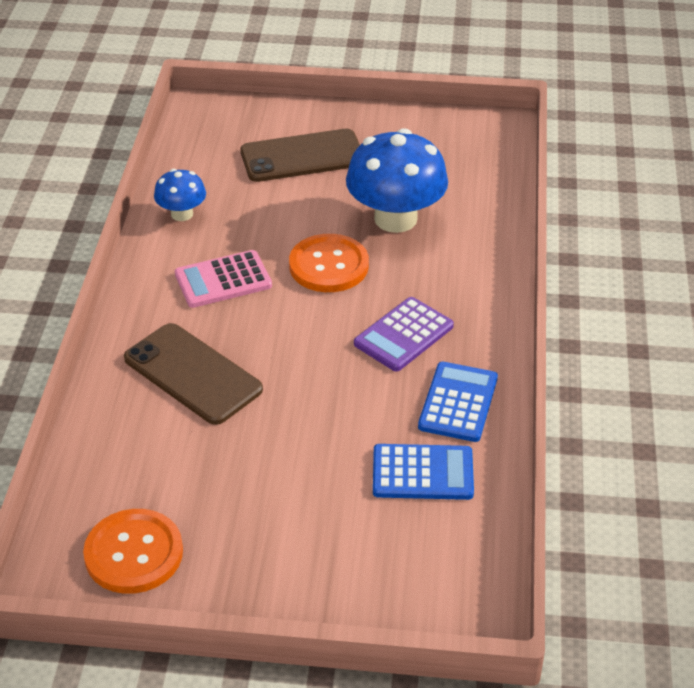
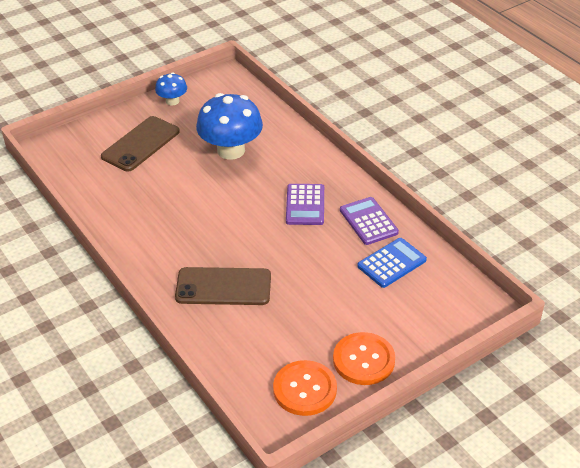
camera: 40 degrees left, 0 degrees up
blue mushroom [154,169,206,221] -> blue mushroom moved to [155,72,187,105]
pink calculator [175,250,272,308] -> none
orange button [289,234,369,292] -> orange button moved to [333,332,395,385]
blue calculator [418,362,498,442] -> purple calculator [340,197,399,245]

